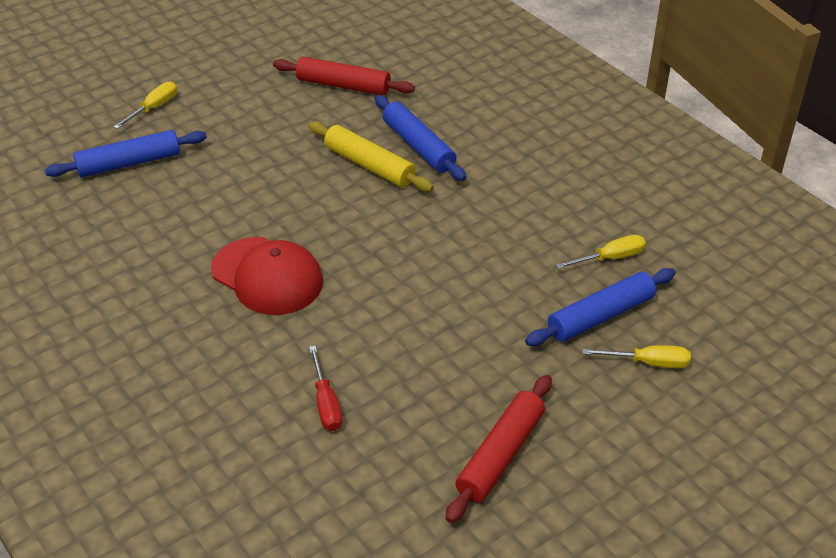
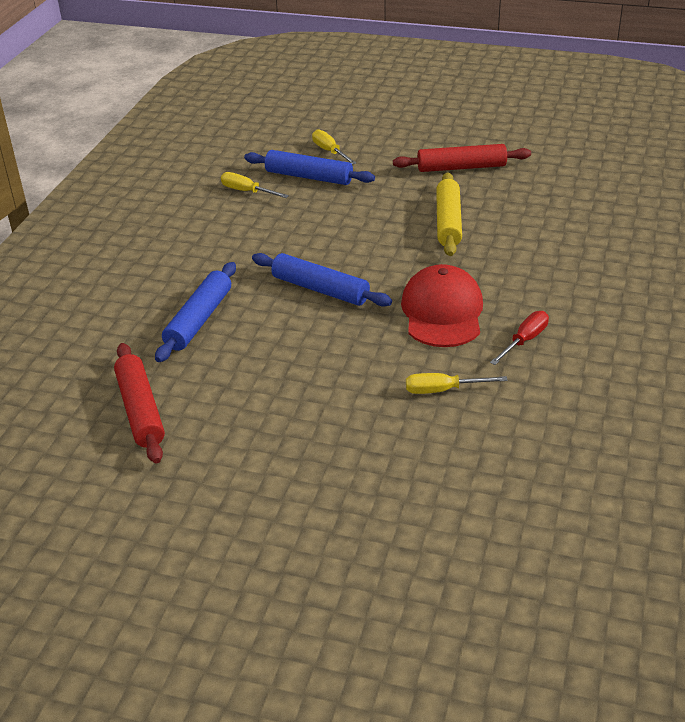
camera: 125 degrees left, 5 degrees down
blue rolling pin [45,130,207,177] -> blue rolling pin moved to [252,253,392,307]
yellow screwdriver [114,82,177,129] -> yellow screwdriver moved to [406,373,508,394]
yellow rolling pin [309,121,434,192] -> yellow rolling pin moved to [436,172,462,256]
red screwdriver [309,346,342,431] -> red screwdriver moved to [490,311,549,365]

